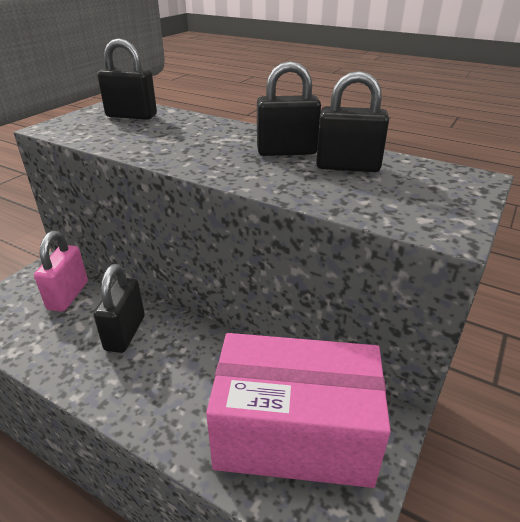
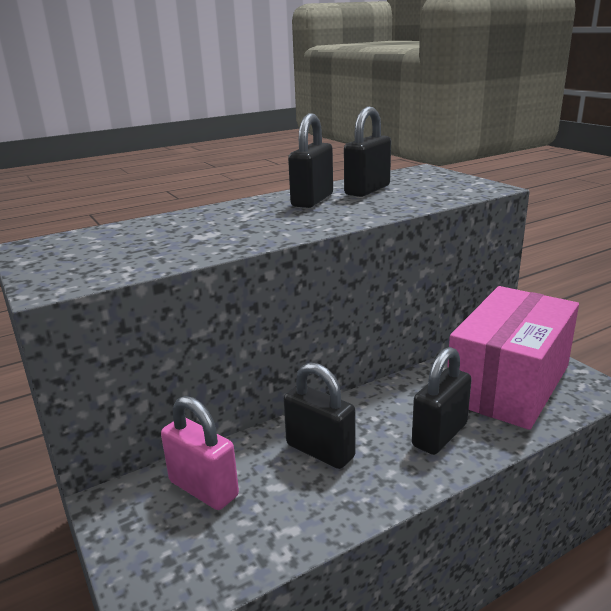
camera: 60 degrees left, 10 degrees down
black padlock [97,38,157,120] -> black padlock moved to [412,347,472,455]

